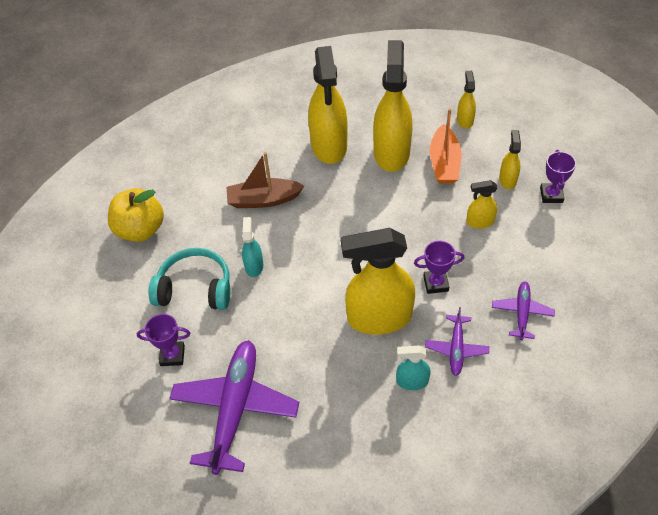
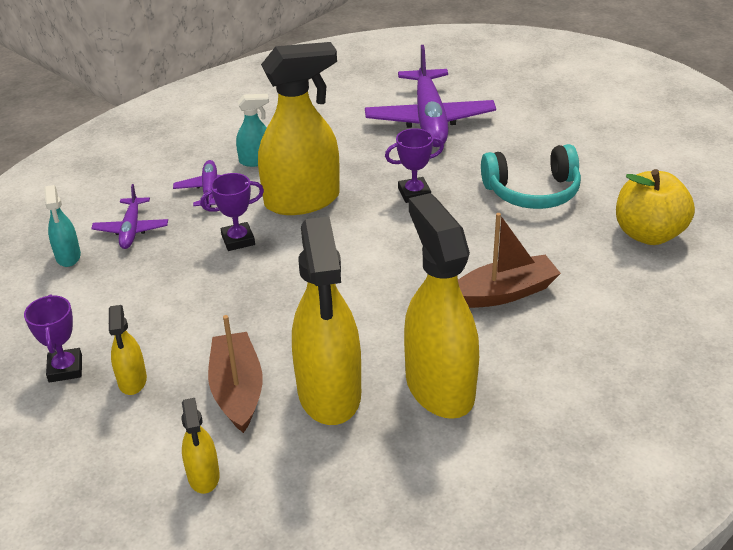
camera: 165 degrees right, 15 degrees down
purple trophy [137,314,190,366] -> purple trophy moved to [385,128,444,203]
turquoise spray bottle [242,217,263,277] -> turquoise spray bottle moved to [44,185,81,267]
orange boat [430,108,461,184] -> brown boat [208,315,263,433]
yellow spray bottle [466,180,497,228] -> none

